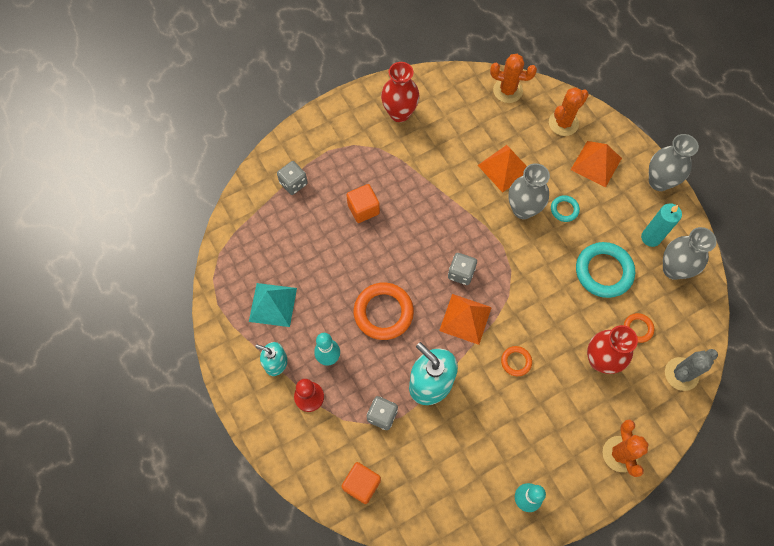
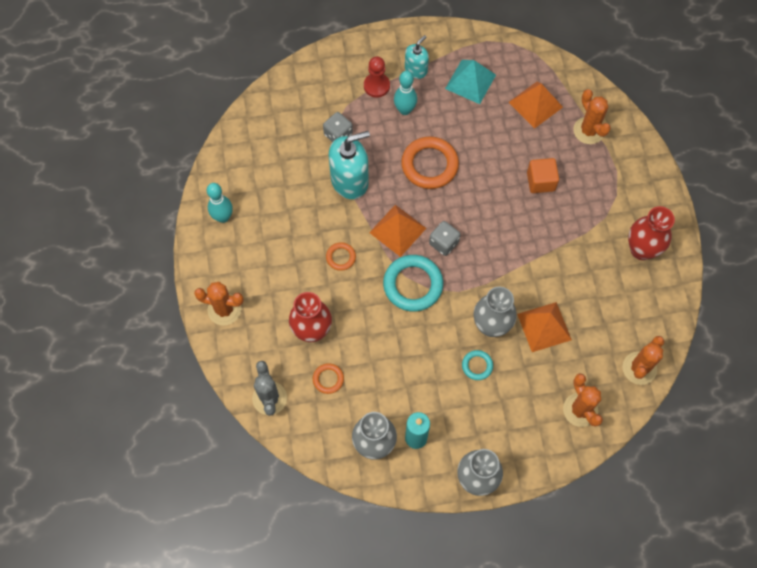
camera: 110 degrees right, 0 degrees up
grey dice [277,161,308,195] -> orange cactus [573,89,611,144]
orange cube [341,462,381,504] -> none
orange pyramid [571,141,622,187] -> orange pyramid moved to [509,81,563,129]
turquoise ring [576,242,635,298] -> turquoise ring moved to [383,255,443,312]

